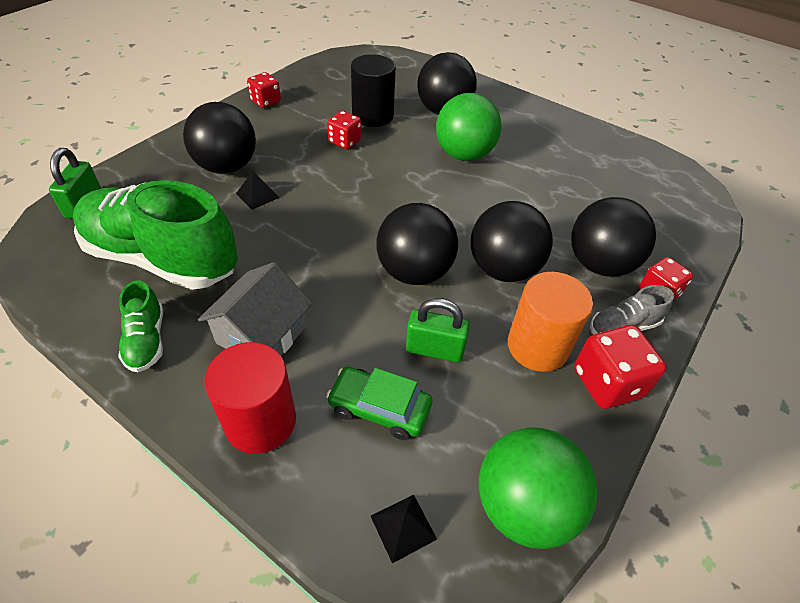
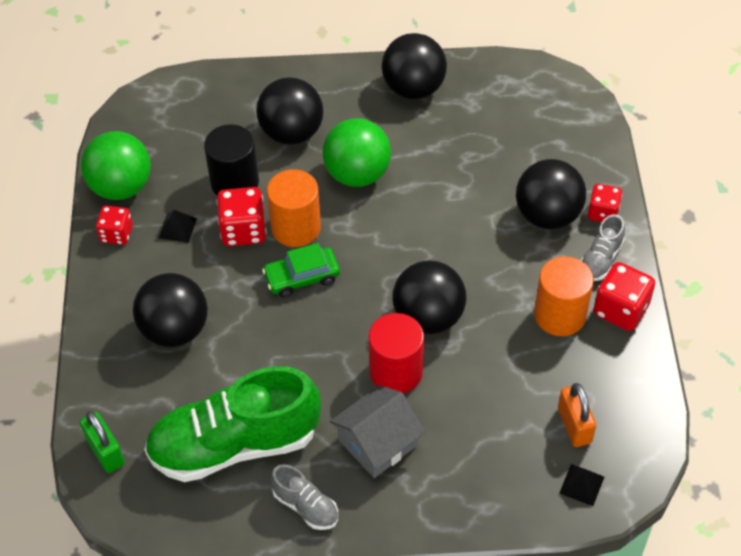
camera: 35 degrees left, 5 degrees up
green shoe [118,280,163,372] -> grey shoe [271,464,338,530]
grey house [198,262,313,355] -> grey house turned 60 degrees clockwise [330,385,425,478]
red cylinder [204,342,296,454] -> red cylinder moved to [369,313,424,393]
black pyramid [236,171,280,210] -> black pyramid moved to [159,210,197,243]
green car [326,367,432,440] -> green car moved to [262,243,340,298]
red dice [327,111,361,149] -> red dice [217,187,266,246], size x1.52
green padlock [406,298,470,362] -> none
black ball [471,201,553,282] -> black ball moved to [382,33,447,99]
green ball [479,427,597,549] -> green ball moved to [81,131,151,200]
none -> orange cylinder [267,169,321,247]
none -> orange padlock [558,383,596,447]

